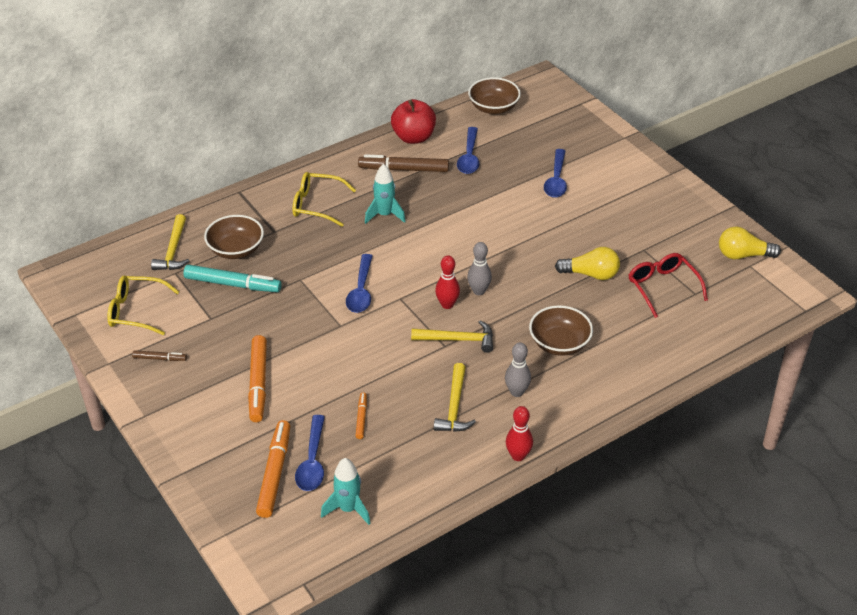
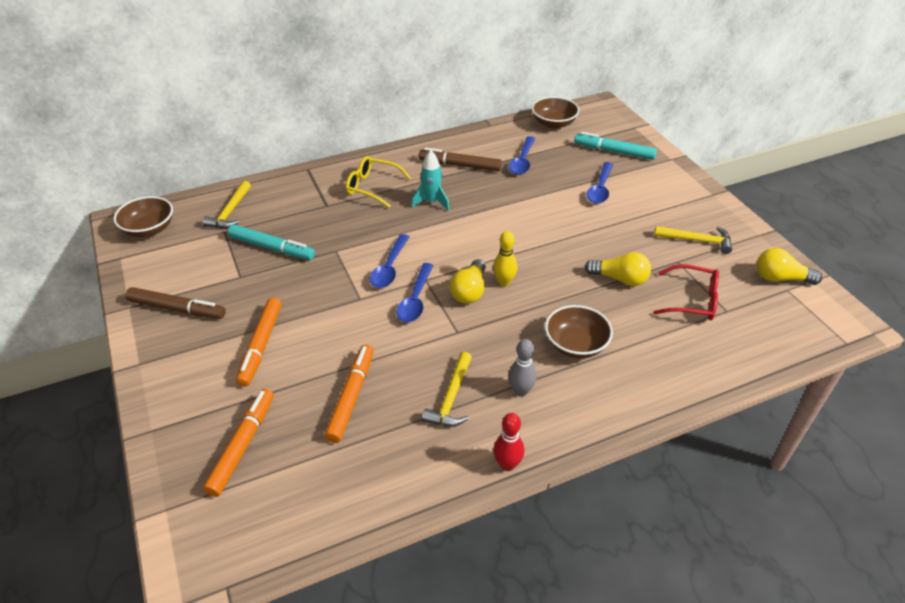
camera: 10 degrees right, 0 degrees up
yellow glasses [107,276,179,335] -> none
brown marker [132,350,187,361] -> brown marker [126,287,226,319], size x1.95
brown bowl [204,215,264,259] -> brown bowl moved to [113,196,173,237]
blue spoon [295,415,325,491] -> blue spoon moved to [396,263,434,322]
turquoise rocket [321,458,371,525] -> none
orange marker [356,393,367,439] -> orange marker [324,345,374,443], size x1.95
red apple [391,99,436,144] -> none
yellow hammer [411,320,493,353] -> yellow hammer moved to [654,226,732,254]
red bowling pin [435,255,460,309] -> yellow light bulb [450,259,486,304]
grey bowling pin [467,242,492,295] -> yellow bowling pin [493,231,517,286]
red glasses [629,253,708,318] -> red glasses turned 120 degrees clockwise [653,264,719,321]
none -> turquoise marker [574,132,657,160]

